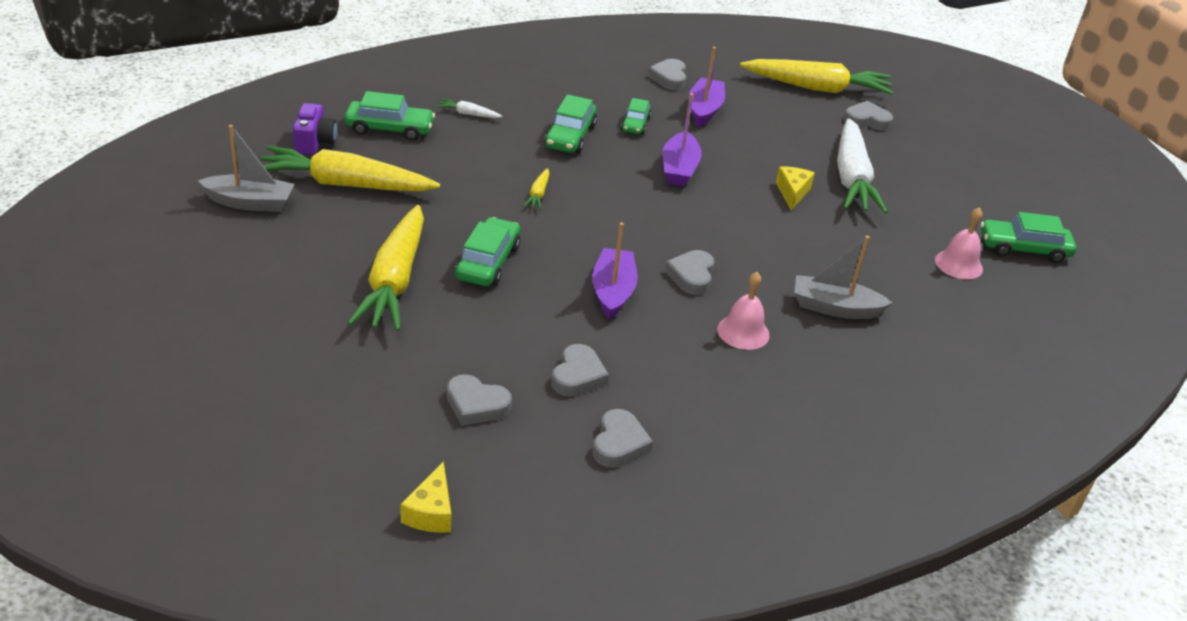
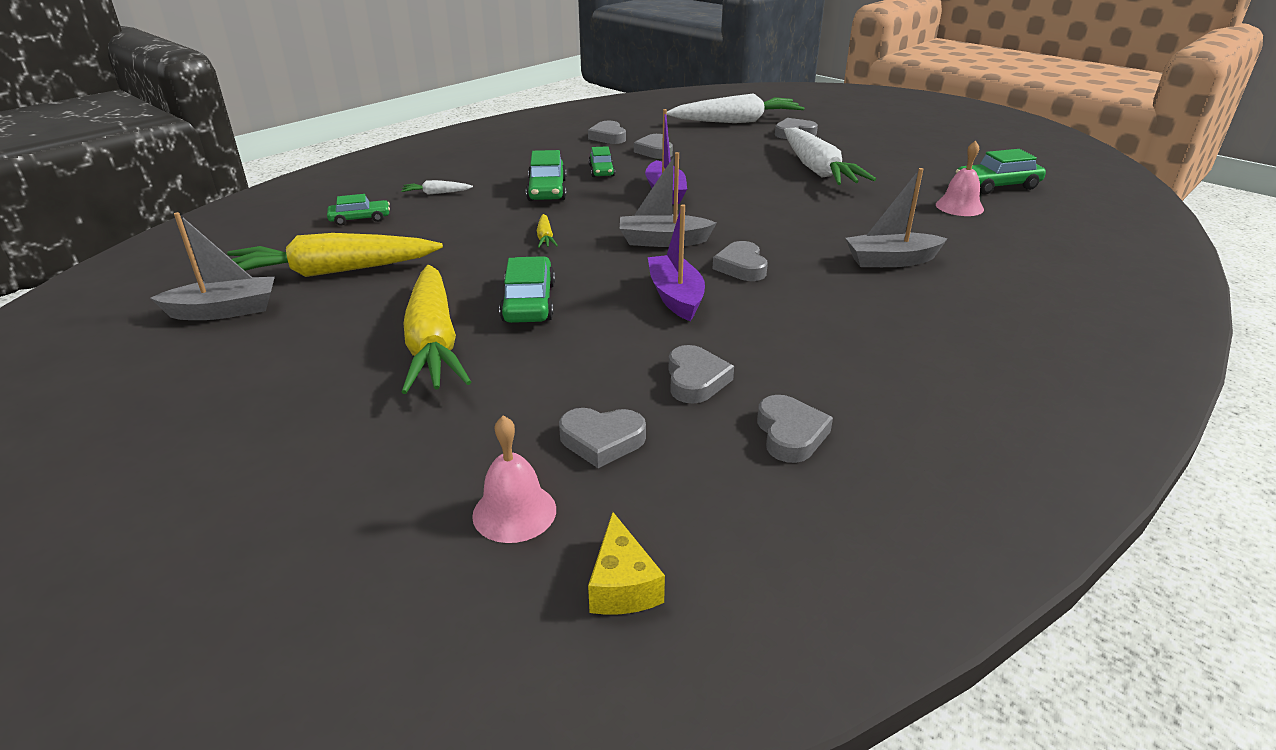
camera: 15 degrees left, 5 degrees down
purple camera [293,103,337,155] -> none
green car [344,91,435,141] -> green car [327,194,390,226], size x0.64
purple boat [688,47,725,127] -> grey heart [634,134,673,159]
pink bell [717,272,770,350] -> pink bell moved to [472,416,556,543]
yellow carrot [740,59,893,95] -> white carrot [667,93,805,123]
yellow cheese [776,166,815,210] -> none
none -> grey boat [620,152,717,247]

